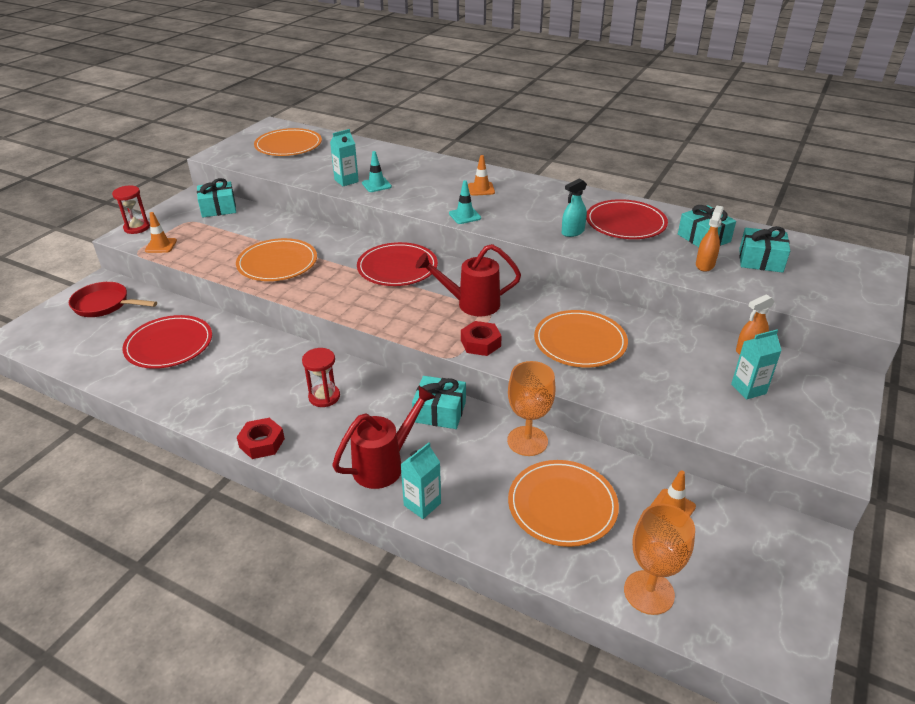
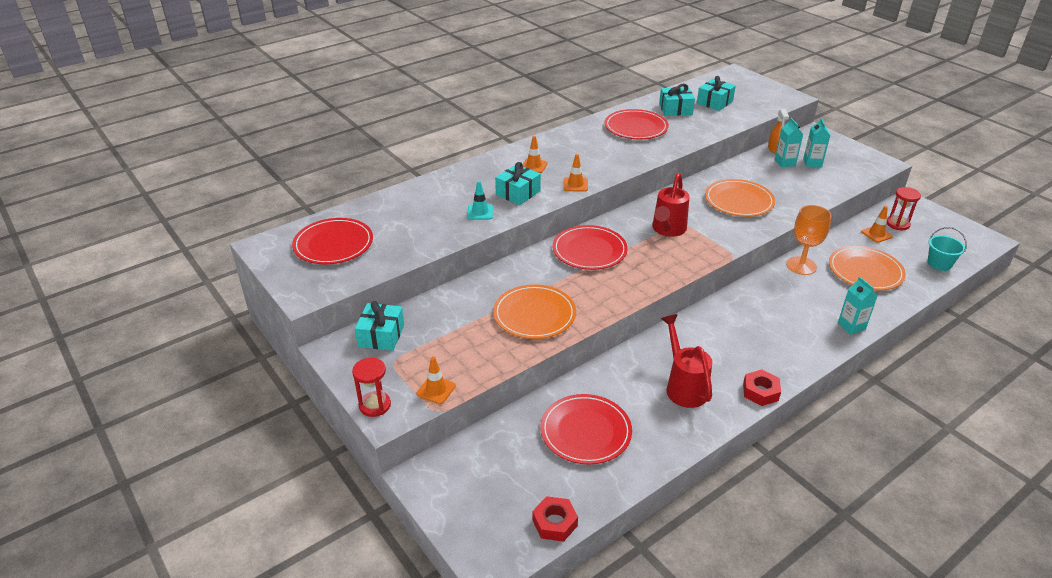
camera: 65 degrees left, 0 degrees up
red pan [69,282,157,317] -> none
orange plate [254,128,322,156] -> red plate [292,218,373,264]
red hourglass [302,348,340,407] -> red hourglass moved to [887,187,921,230]
turquoise carton [330,129,359,186] -> turquoise carton moved to [775,118,803,167]
red watering can [332,386,436,489] -> red watering can moved to [661,314,712,408]
turquoise gift [412,376,466,429] -> turquoise gift moved to [495,162,541,205]
turquoise traffic cone [449,180,481,224] -> orange traffic cone [564,154,588,192]
red nut [461,321,502,356] -> red nut moved to [532,496,578,542]
turquoise spray bottle [562,178,587,237] -> none
orange goblet [624,504,695,615] -> turquoise bucket [927,227,967,271]
orange spray bottle [696,205,724,272] -> none

